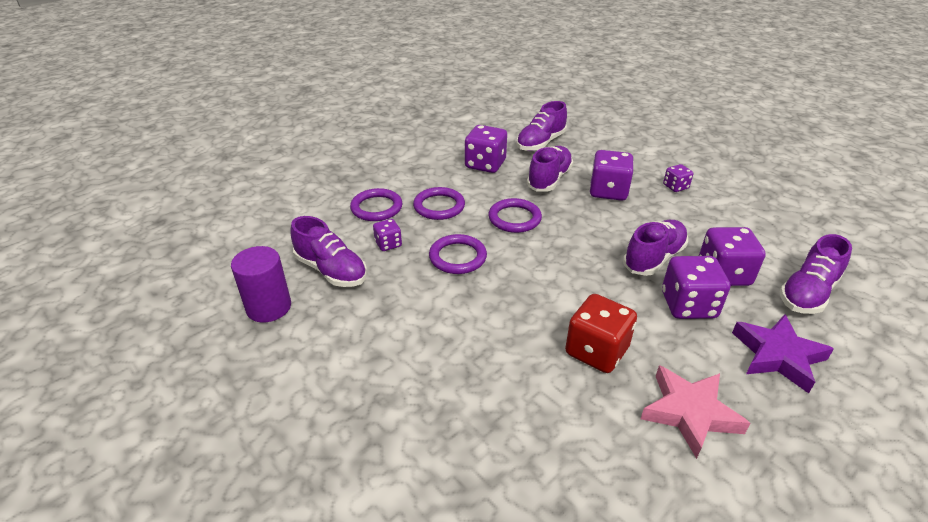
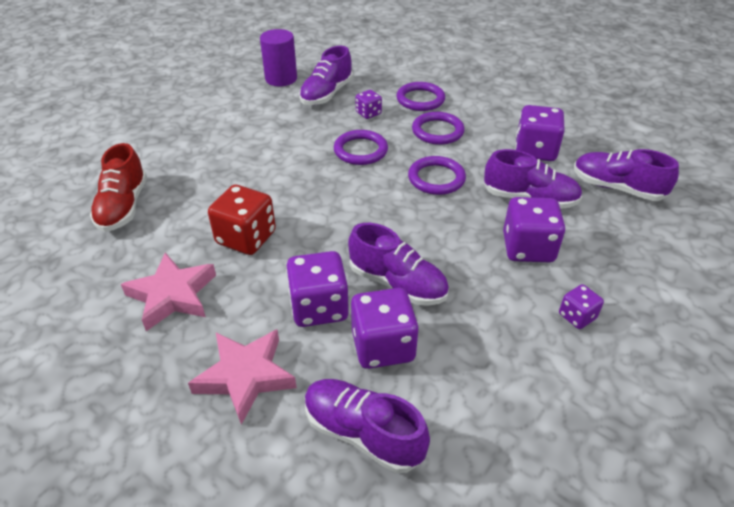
camera: 80 degrees right, 5 degrees up
purple star [732,314,834,393] -> pink star [188,329,297,425]
none -> red shoe [90,143,147,232]

